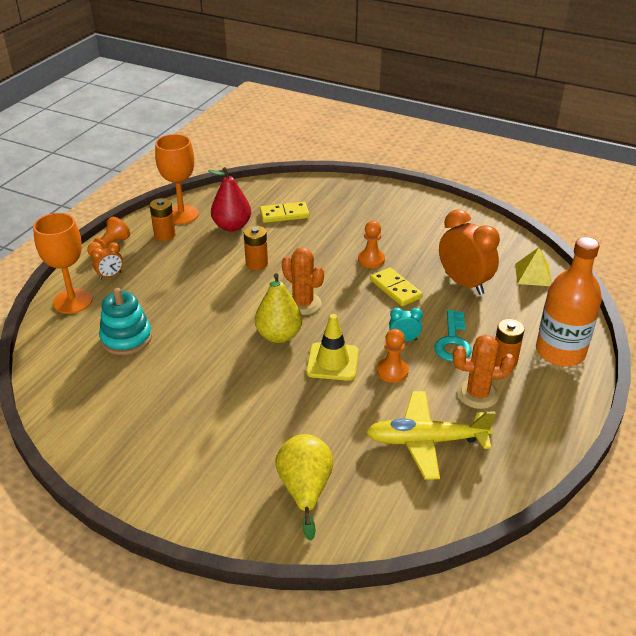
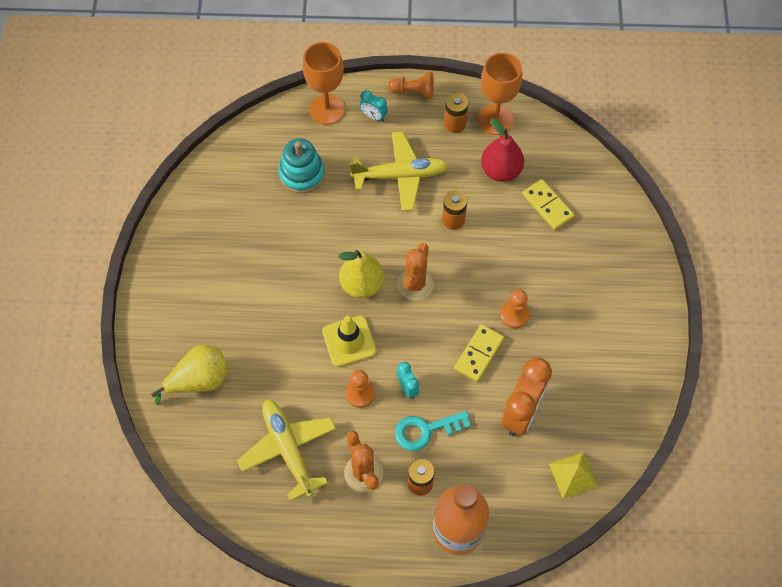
camera: 65 degrees right, 25 degrees up
orange clock [91,242,123,280] -> turquoise clock [360,90,388,122]
none -> yellow plane [350,132,449,211]

